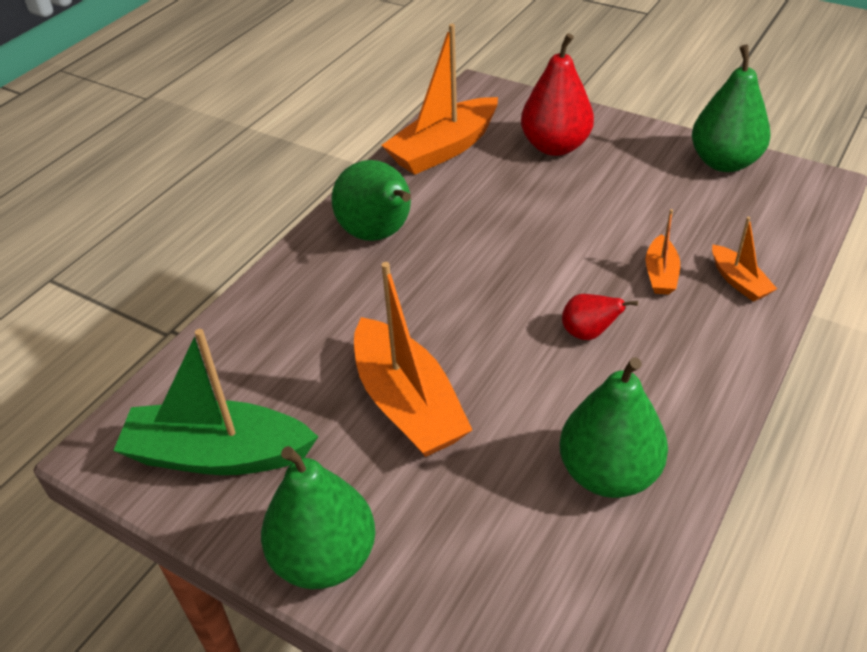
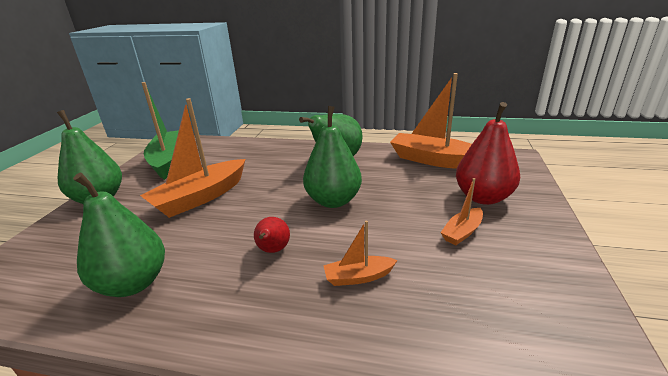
camera: 70 degrees right, 15 degrees down
green pear [692,45,770,172] -> green pear moved to [303,106,362,208]
orange boat [712,217,777,302] -> orange boat moved to [440,178,483,245]

